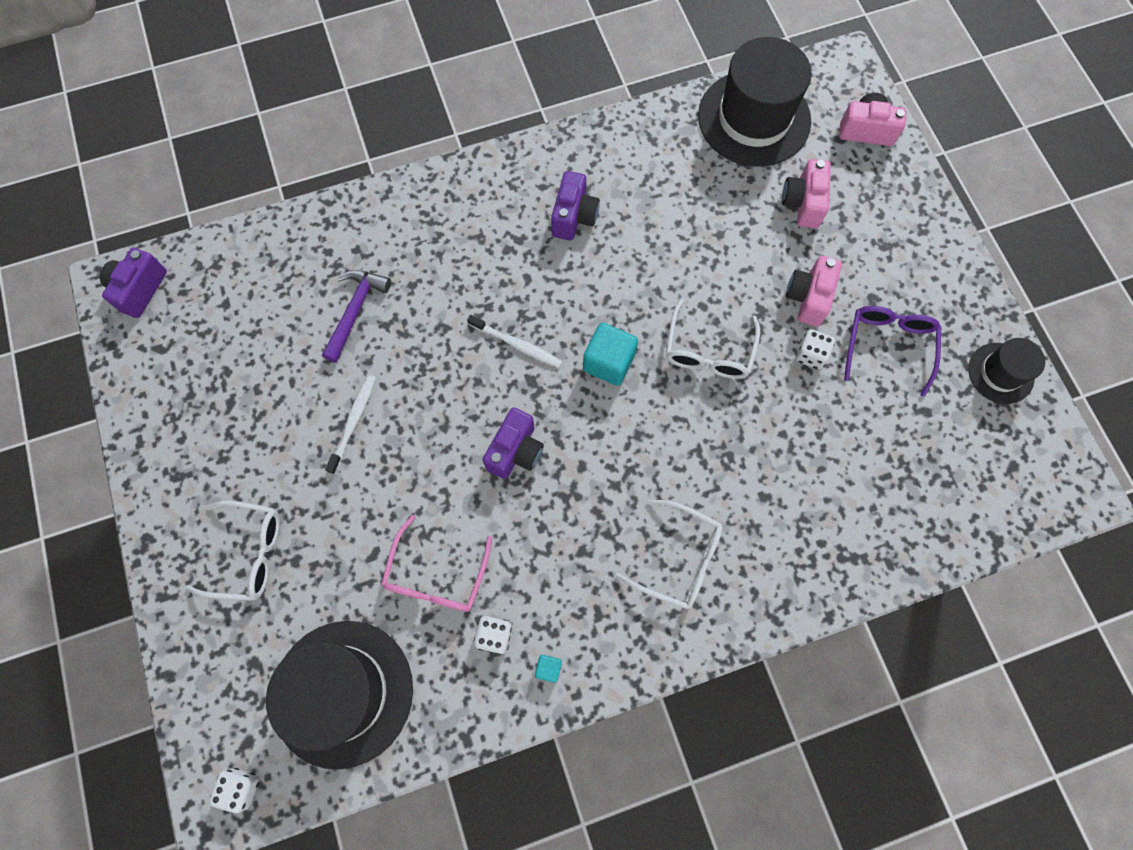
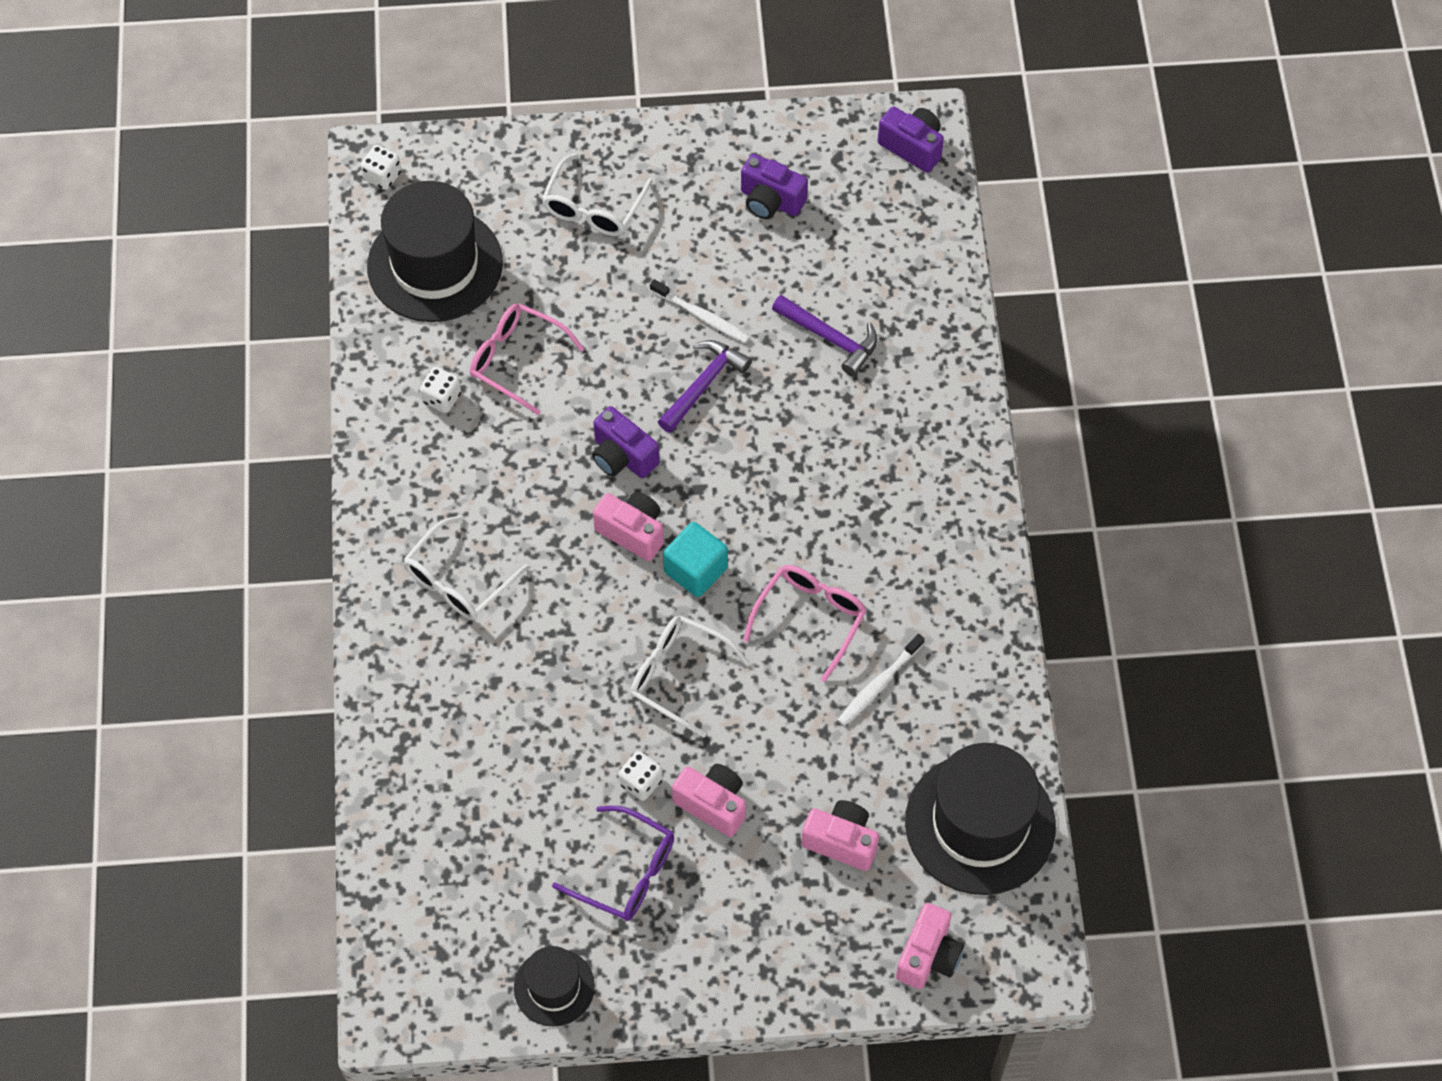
camera: 105 degrees right, 10 degrees down
white toothbrush [467,315,562,368] -> white toothbrush moved to [838,634,925,726]
turquoise cube [535,655,562,683] -> none
purple camera [551,171,600,241] -> purple camera moved to [741,154,808,219]
none -> pink camera [593,492,664,561]
none -> purple hammer [658,340,752,433]
none -> pink glasses [743,565,867,682]

